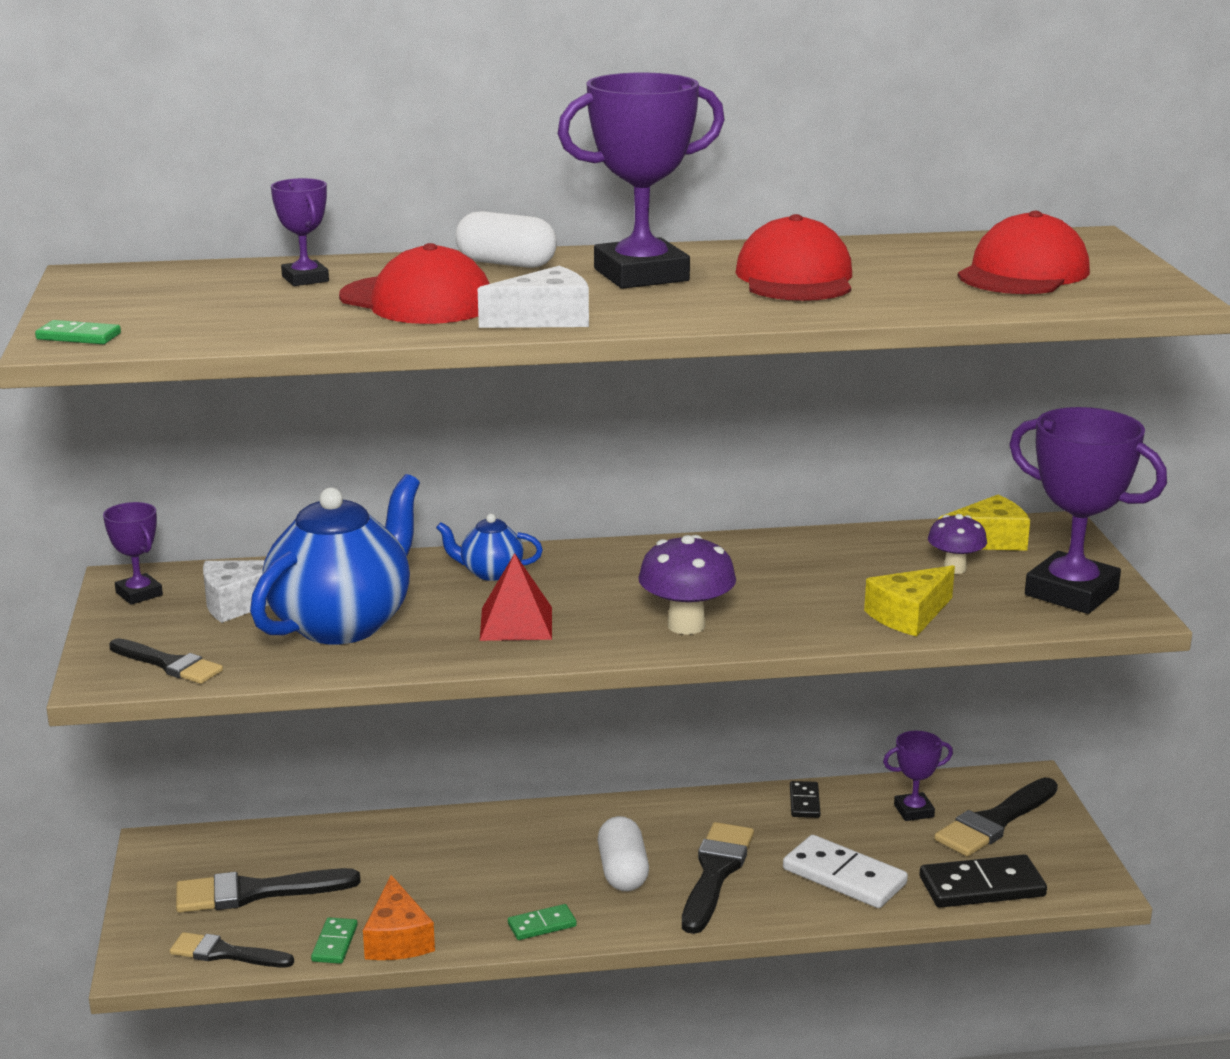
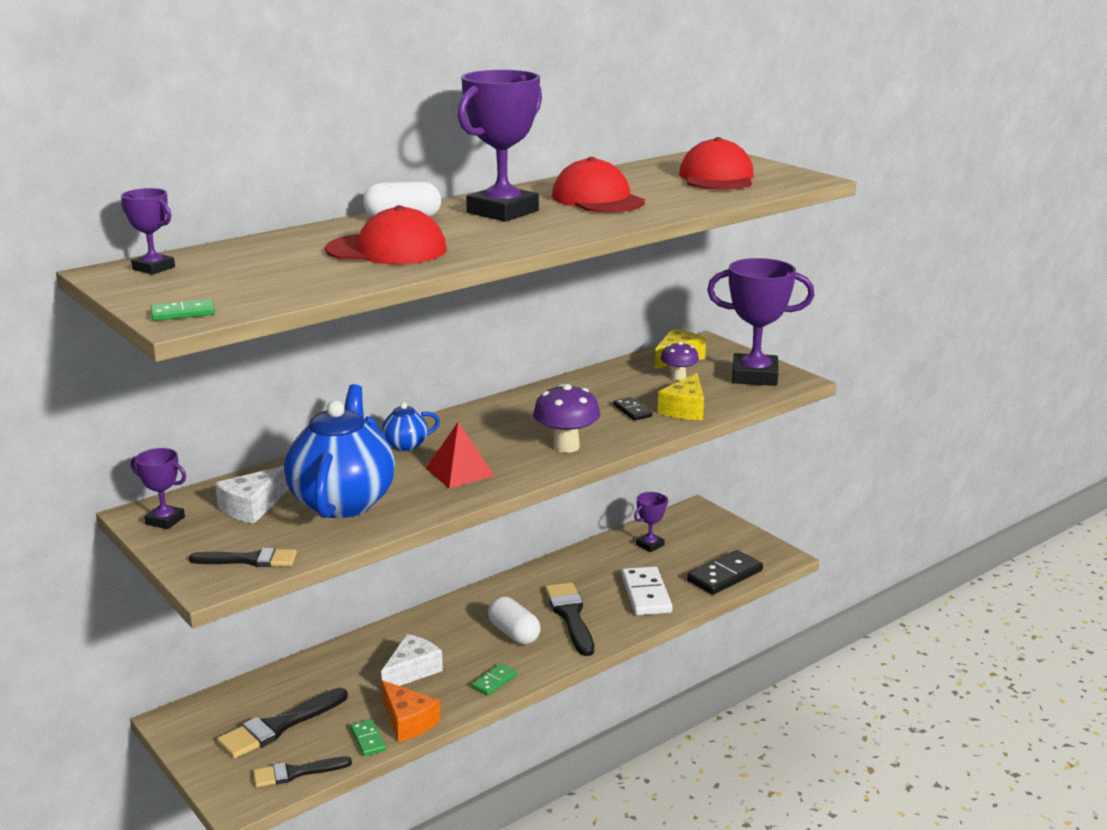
camera: 30 degrees left, 0 degrees up
purple trophy [271,178,329,286] -> purple trophy moved to [121,188,175,275]
white cheese [478,266,589,328] -> white cheese moved to [381,634,443,686]
white domino [783,835,908,908] -> white domino turned 75 degrees clockwise [622,566,673,615]
black domino [790,781,820,818] -> black domino moved to [613,397,653,420]
black brush [934,777,1058,857] -> none

